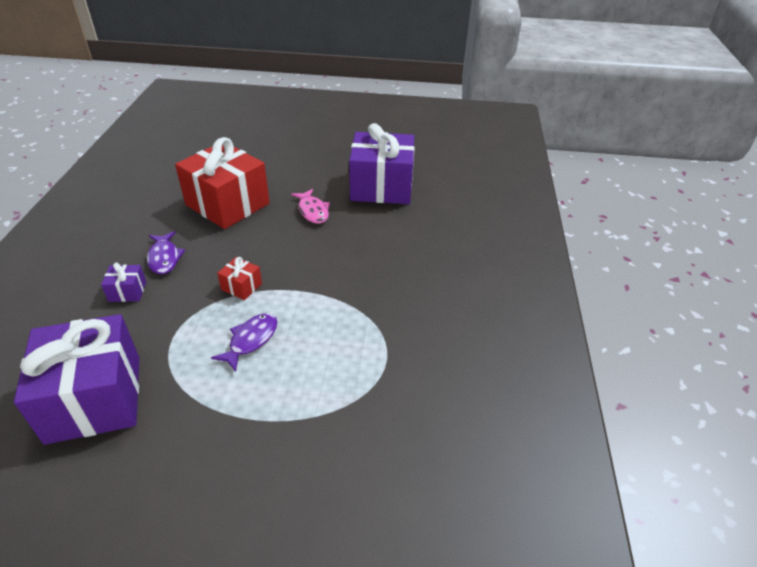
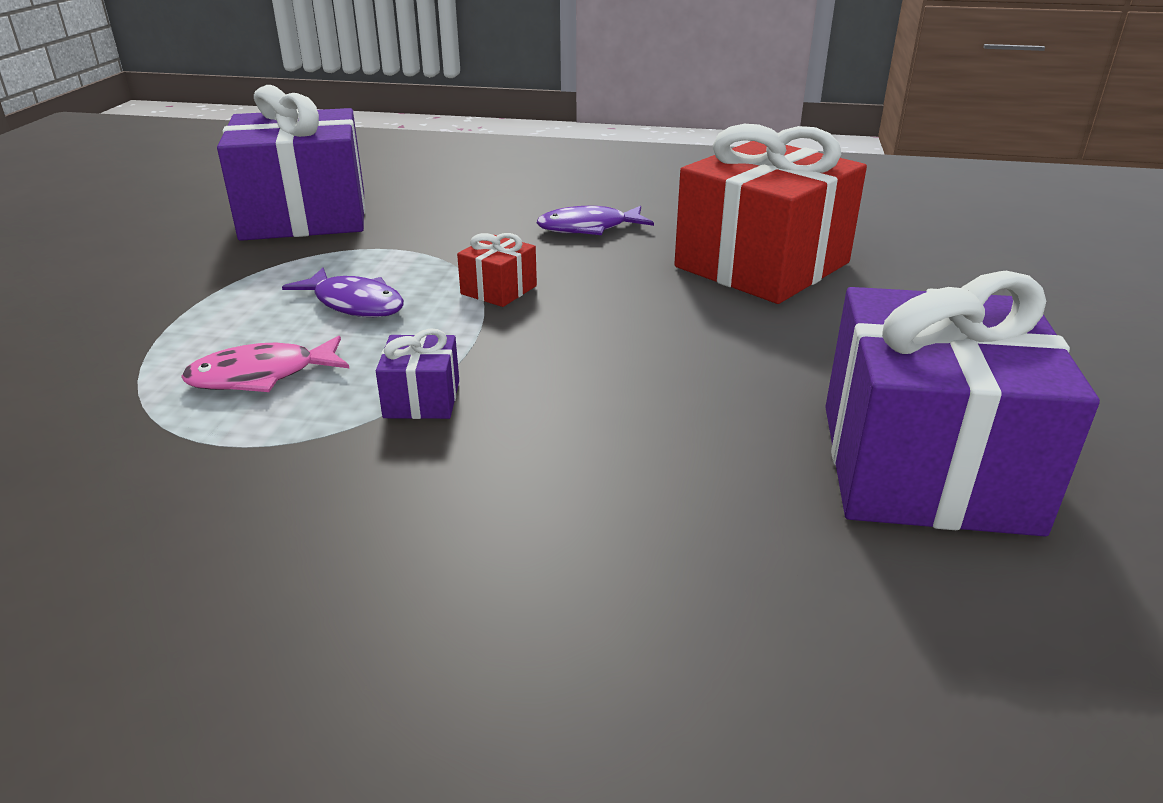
camera: 95 degrees right, 10 degrees down
purple gift [101,262,146,302] -> purple gift moved to [376,328,459,419]
pink fish [291,189,330,224] -> pink fish moved to [181,336,349,392]

